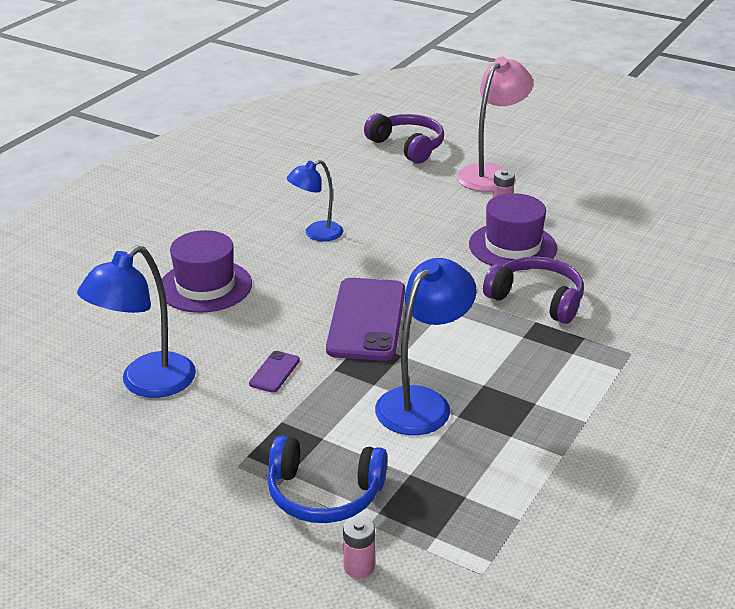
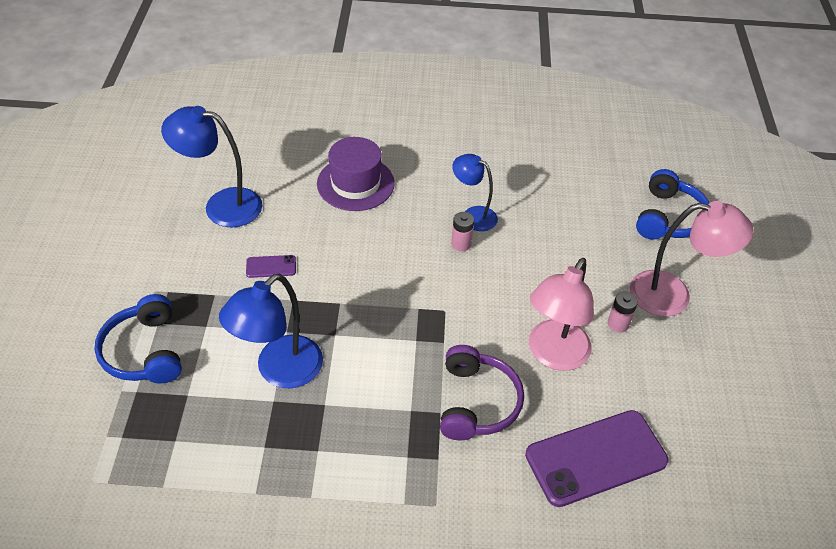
camera: 60 degrees right, 15 degrees up
purple phone [326,278,405,361] -> purple phone moved to [525,410,669,507]
pink battery [343,516,375,578] -> pink battery moved to [451,212,474,251]
purple headphones [364,113,444,164] -> blue headphones [636,169,709,239]
blue lamp [375,258,476,435] -> blue lamp turned 120 degrees clockwise [219,274,323,388]
purple hat [469,193,557,270] -> pink lamp [529,258,594,371]

